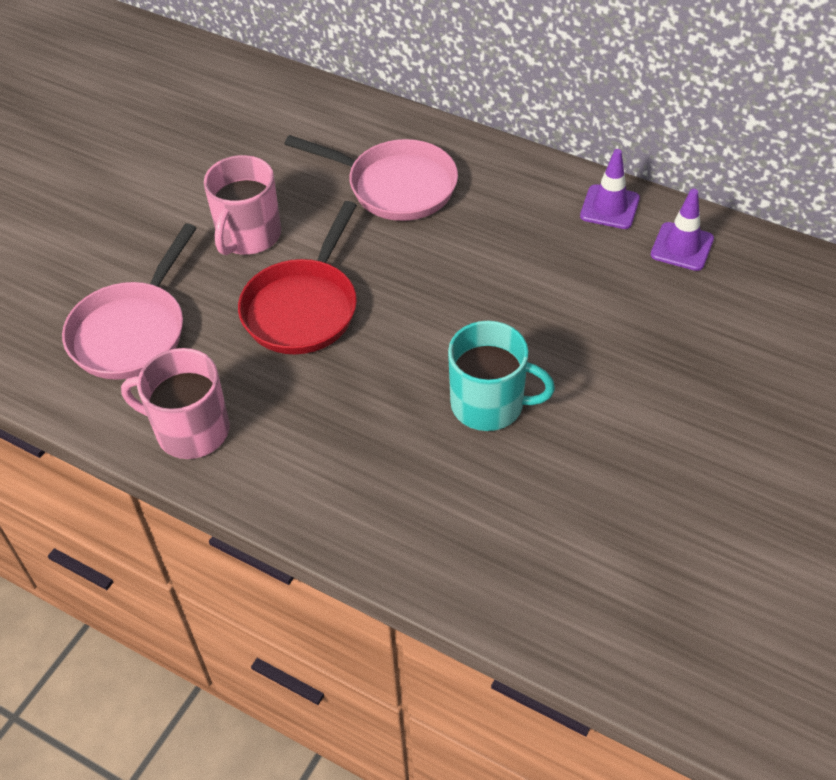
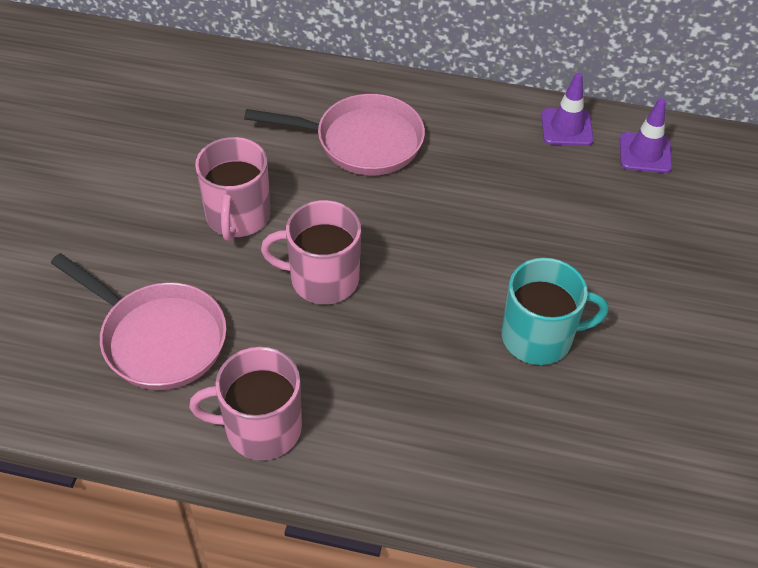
camera: 20 degrees left, 0 degrees up
pink pan [62,223,197,380] -> pink pan turned 60 degrees counterclockwise [51,253,226,390]
red pan [238,201,357,354] -> pink mug [261,200,361,304]

